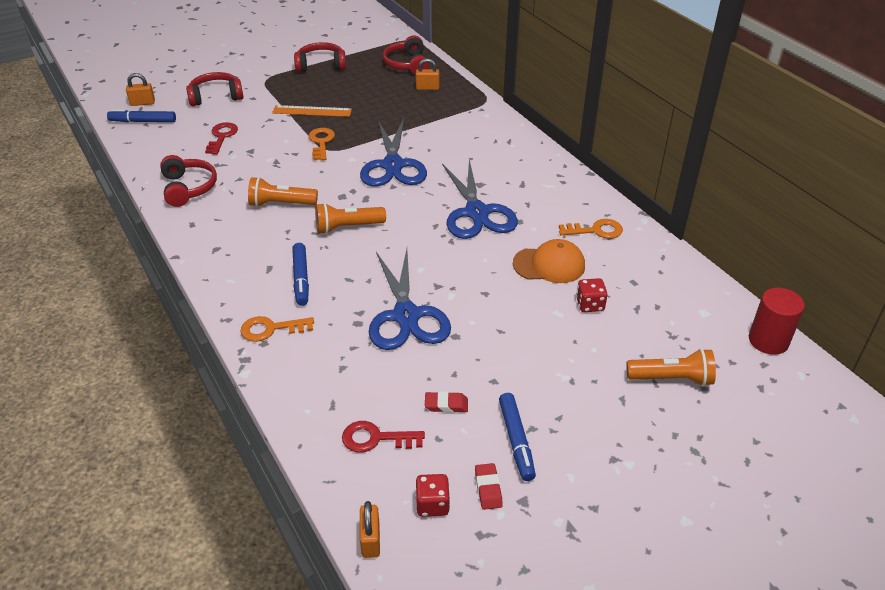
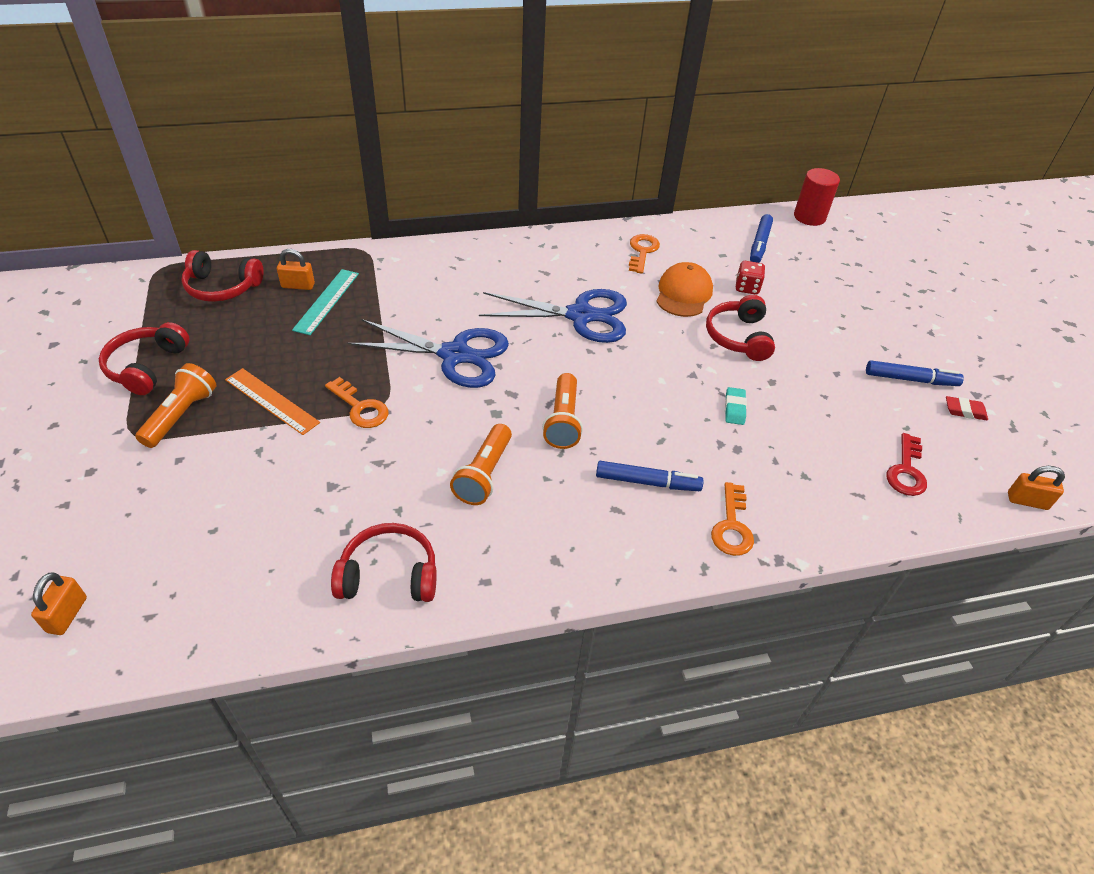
camera: 75 degrees left, 5 degrees up
blue marker [107,109,176,122] -> blue marker moved to [750,214,773,263]
red headphones [186,72,243,106] -> red headphones moved to [706,295,775,361]
red key [205,122,238,155] -> none
orange ruler [272,105,352,117] -> orange ruler turned 75 degrees counterclockwise [225,368,320,435]
orange key [309,128,335,160] -> orange key turned 150 degrees counterclockwise [325,377,389,428]
blue scissors [369,249,451,350] -> turquoise eraser [725,387,747,425]
orange padlock [416,58,439,90] -> orange padlock turned 75 degrees clockwise [277,249,315,290]
red dice [416,474,450,517] -> none
red eraser [425,391,468,413] -> none
orange flashlight [626,348,716,386] -> orange flashlight moved to [135,363,216,448]
none -> turquoise ruler [292,269,359,335]

